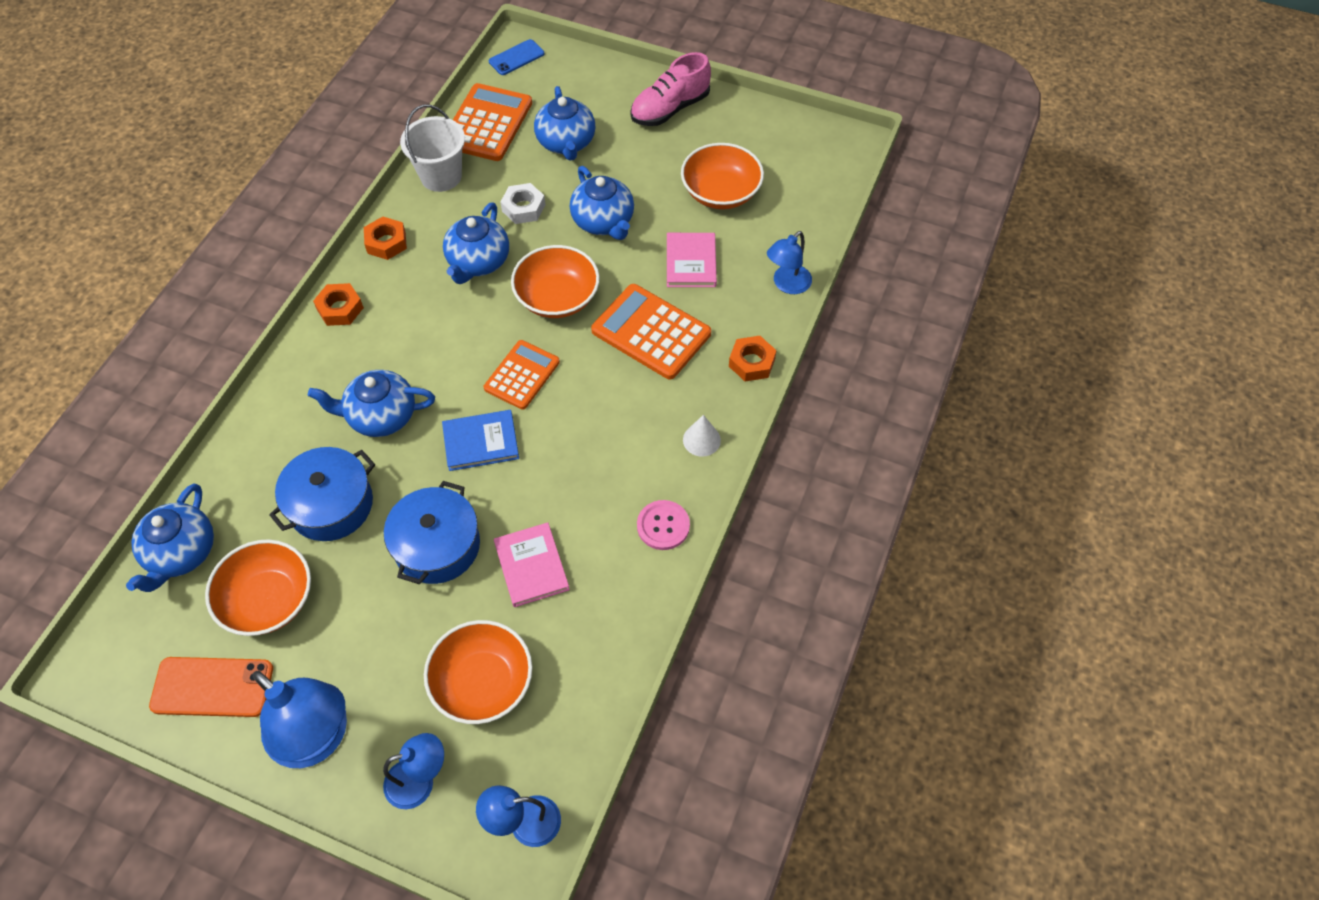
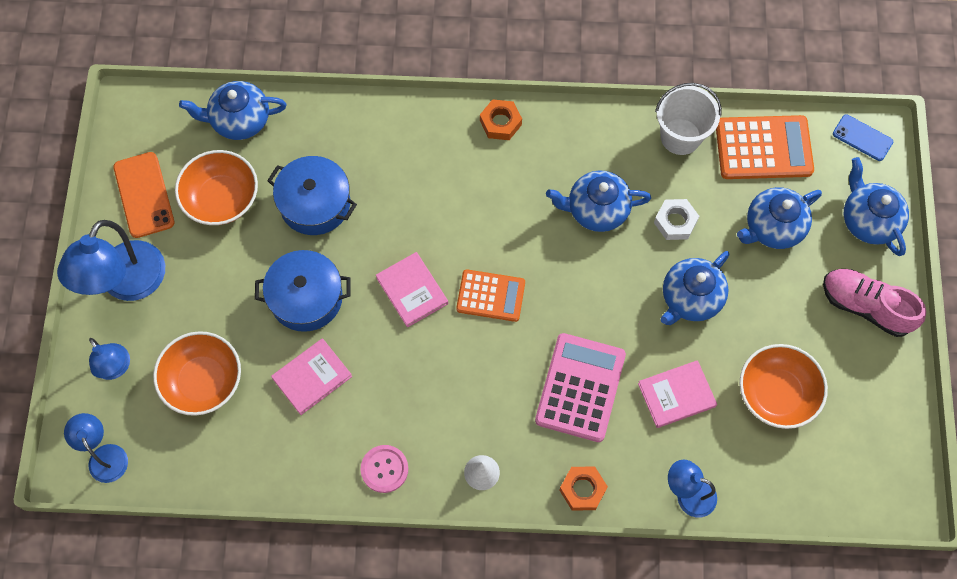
camera: 70 degrees right, 10 degrees up
blue teapot [308,370,435,437] -> blue teapot moved to [844,157,909,256]
orange nut [364,217,407,260] -> none
blue book [442,410,519,471] -> pink book [376,252,448,328]
orange bowl [511,245,600,318] -> none
orange calculator [591,284,711,379] -> pink calculator [535,333,626,442]

